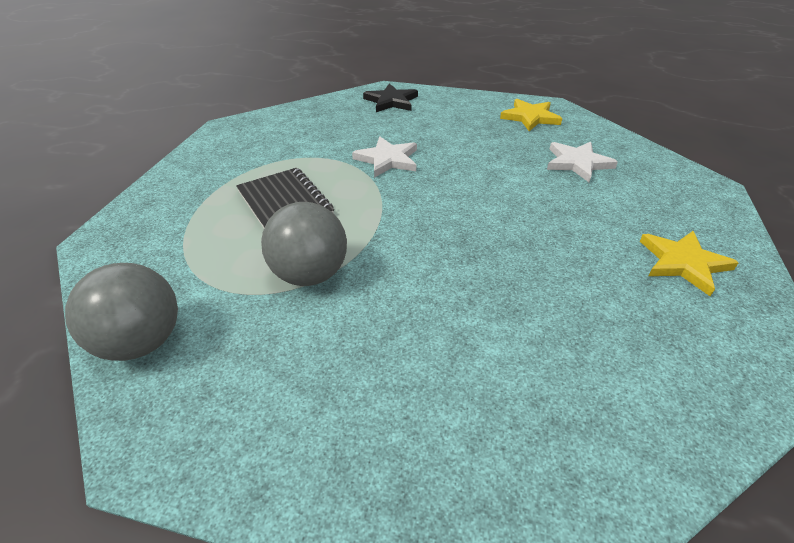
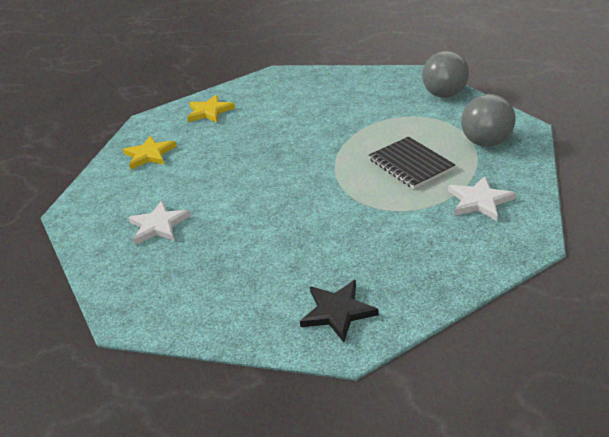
camera: 175 degrees left, 5 degrees down
grey ball [261,202,347,286] -> grey ball moved to [461,94,516,147]
white star [352,137,417,178] -> white star moved to [448,176,516,221]
yellow star [500,99,562,131] -> yellow star moved to [187,95,235,123]

